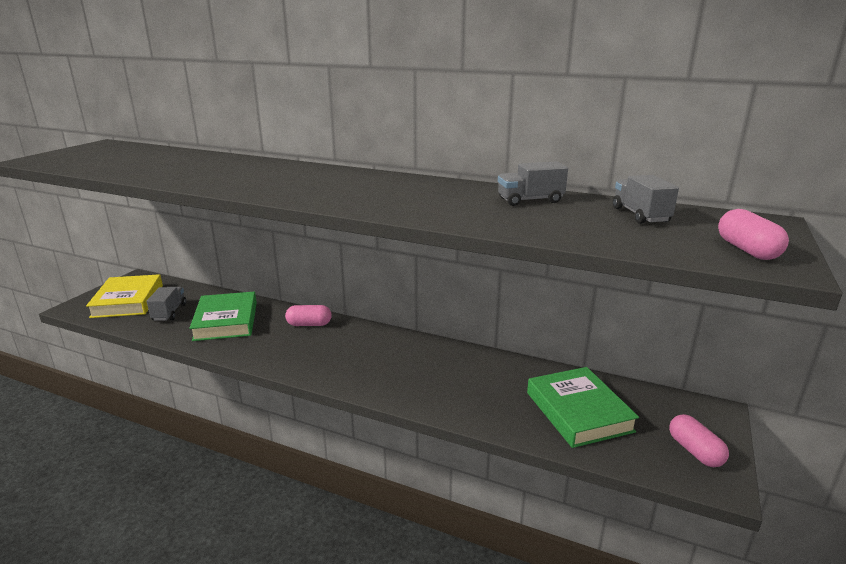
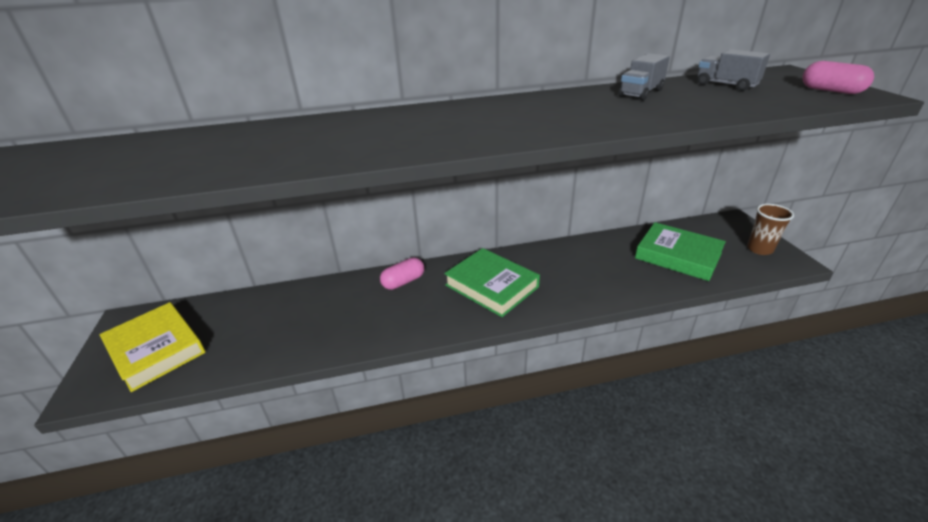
camera: 35 degrees left, 10 degrees up
grey truck [147,287,186,321] -> none
green book [189,292,257,341] -> green book moved to [444,248,540,317]
pink capsule [669,414,729,467] -> brown cup [747,204,794,255]

